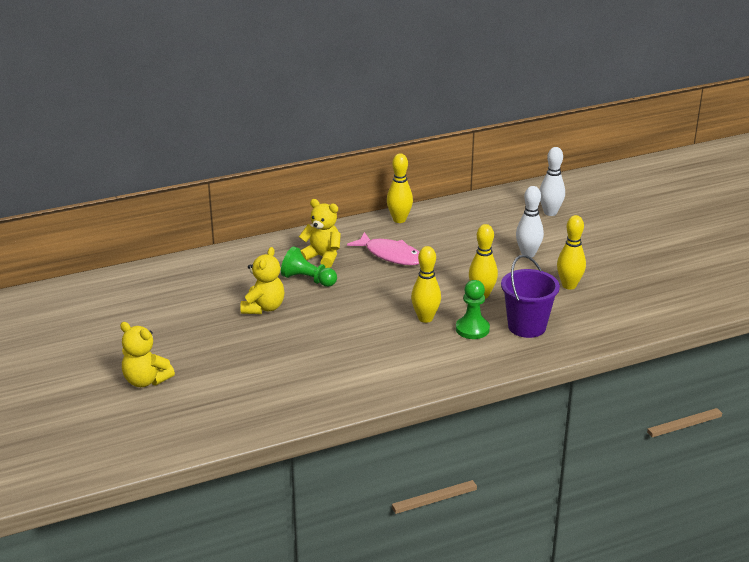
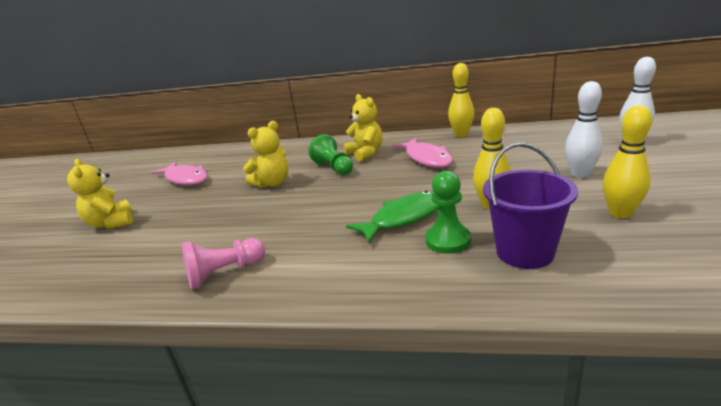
camera: 35 degrees right, 5 degrees down
yellow bowling pin [411,246,441,323] -> green fish [346,191,439,243]
none -> pink fish [151,162,208,185]
none -> pink pawn [182,238,265,289]

